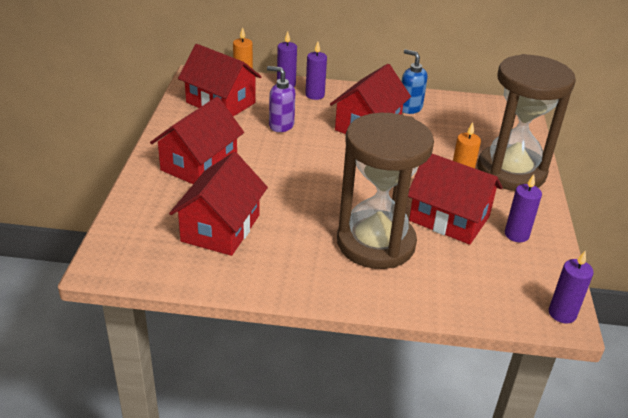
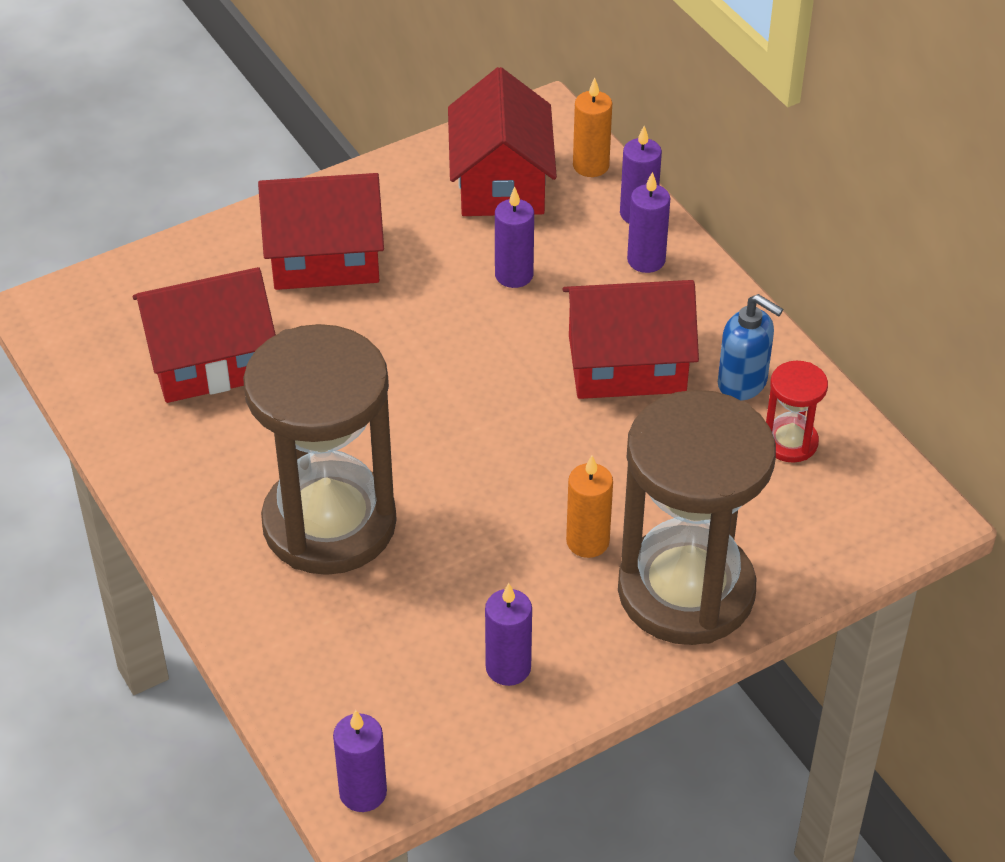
camera: 55 degrees right, 10 degrees up
purple soap dispenser [267,66,295,132] -> purple candle [495,187,534,288]
blue soap dispenser [401,49,428,114] -> blue soap dispenser turned 120 degrees clockwise [718,294,784,401]
red house [408,154,503,245] -> none
none -> red hourglass [766,361,828,463]

